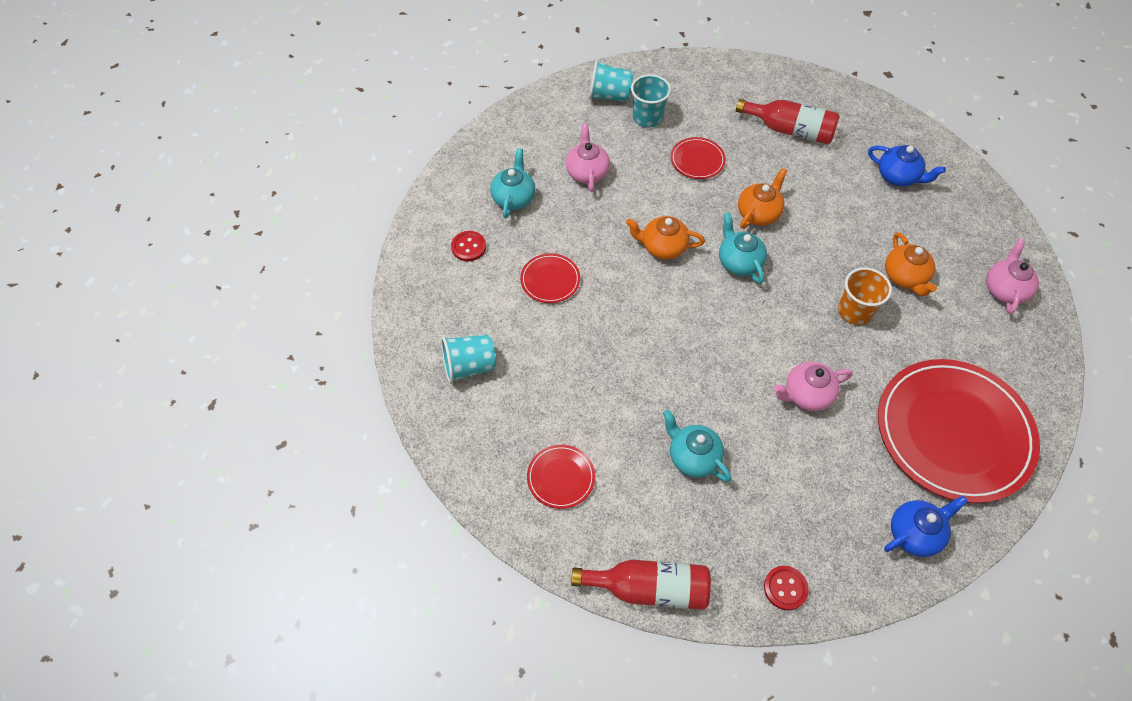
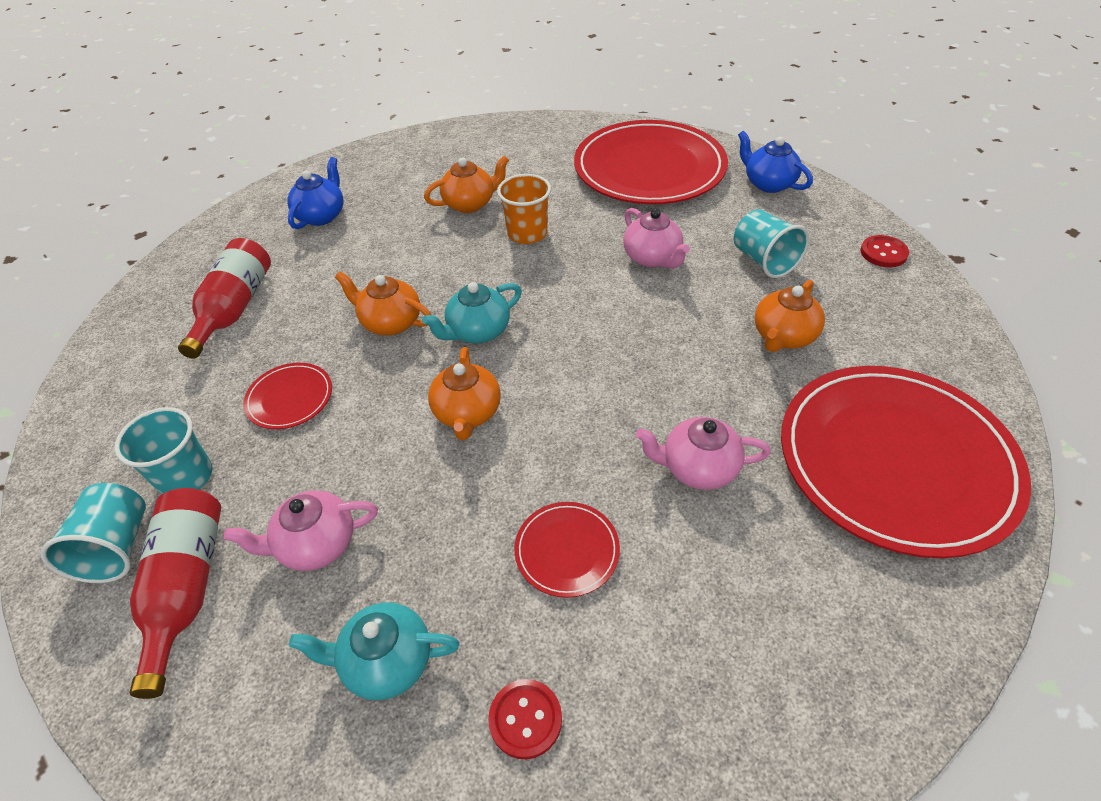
camera: 100 degrees left, 10 degrees down
turquoise cup [441,334,496,383] -> turquoise cup moved to [734,209,809,278]
red plate [527,445,595,509] -> red plate [781,366,1031,558], size x2.35
red bottle [571,559,711,610] -> red bottle moved to [130,488,221,699]
turquoise teapot [663,410,732,482] -> orange teapot [755,280,825,352]
pink teapot [986,238,1039,314] -> pink teapot moved to [636,417,771,490]

